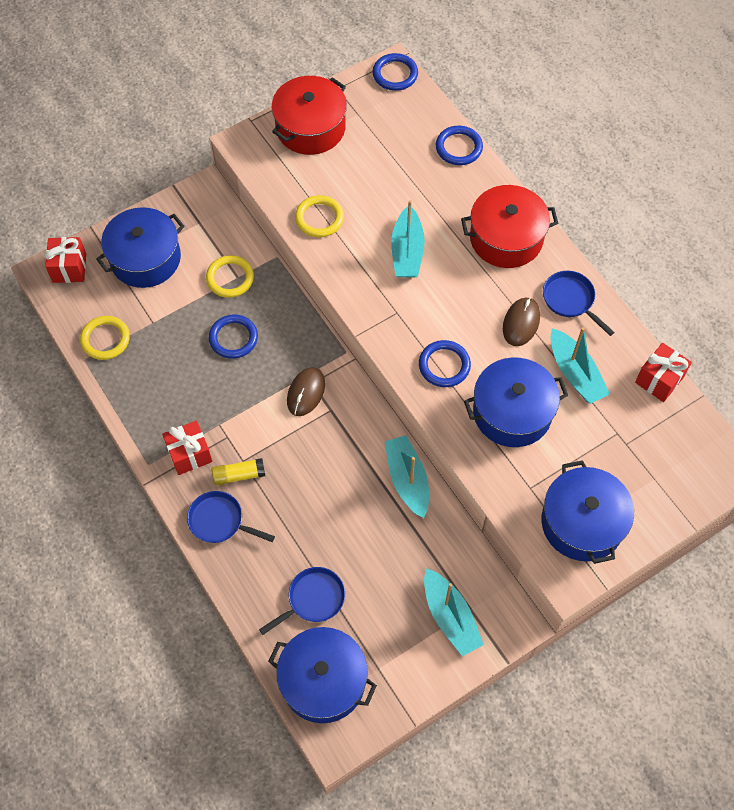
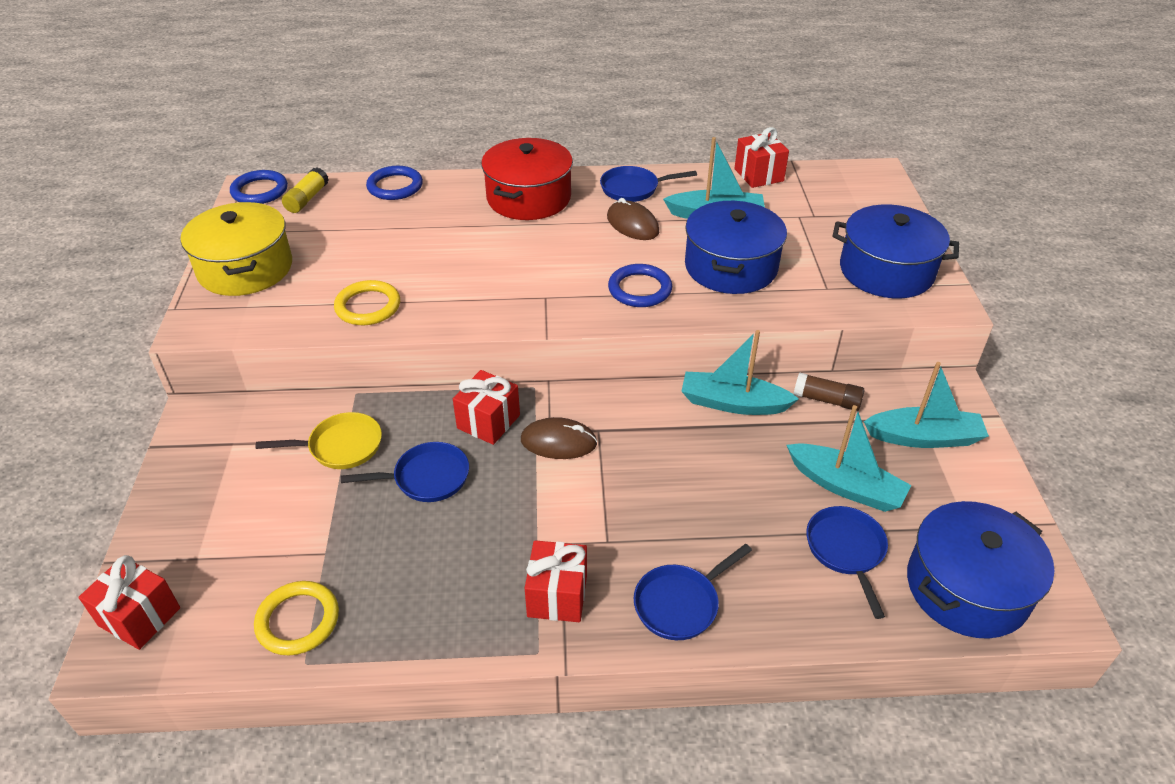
camera: 60 degrees left, 20 degrees down
blue pot [96,207,184,288] -> none
yellow ring [206,255,254,298] -> yellow pan [256,412,382,469]
blue ring [209,314,258,359] -> blue pan [341,442,469,502]
yellow glue stick [212,458,265,486] -> yellow glue stick moved to [282,167,329,213]
red pot [272,76,347,155] -> yellow pot [181,202,292,296]
brown mouse [287,367,325,416] -> brown mouse turned 45 degrees counterclockwise [521,417,597,459]
turquoise boat [391,200,425,278] -> turquoise boat moved to [787,405,912,512]
none -> red gift [453,370,520,445]
none -> brown glue stick [794,372,864,411]

